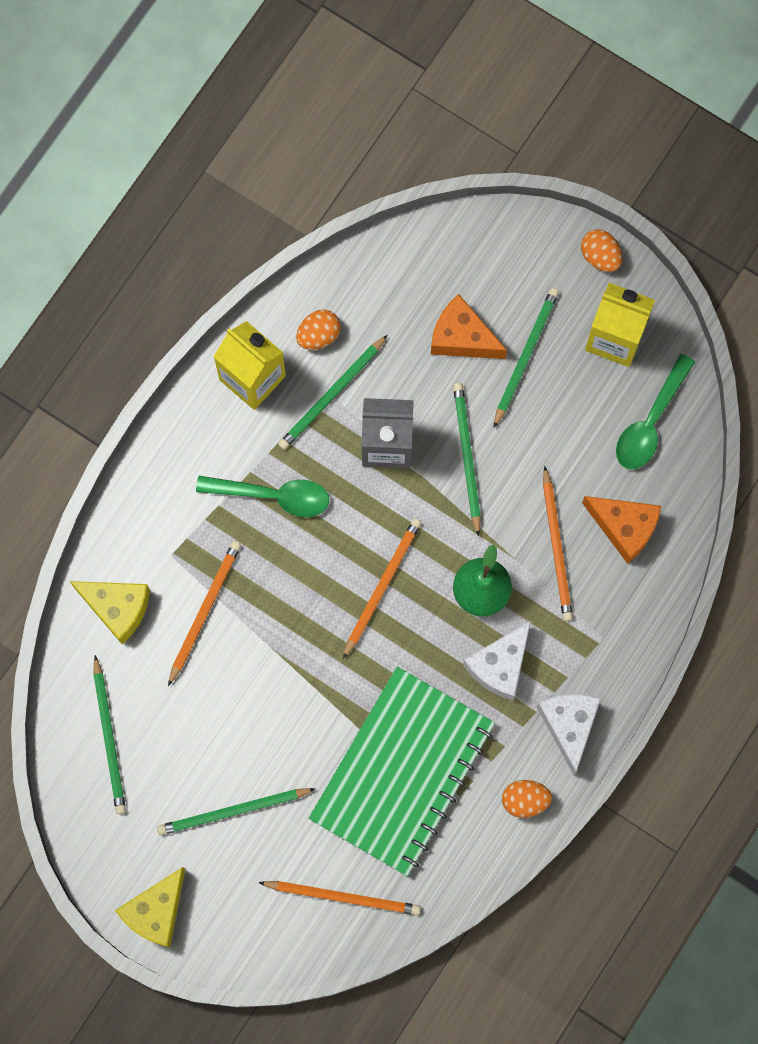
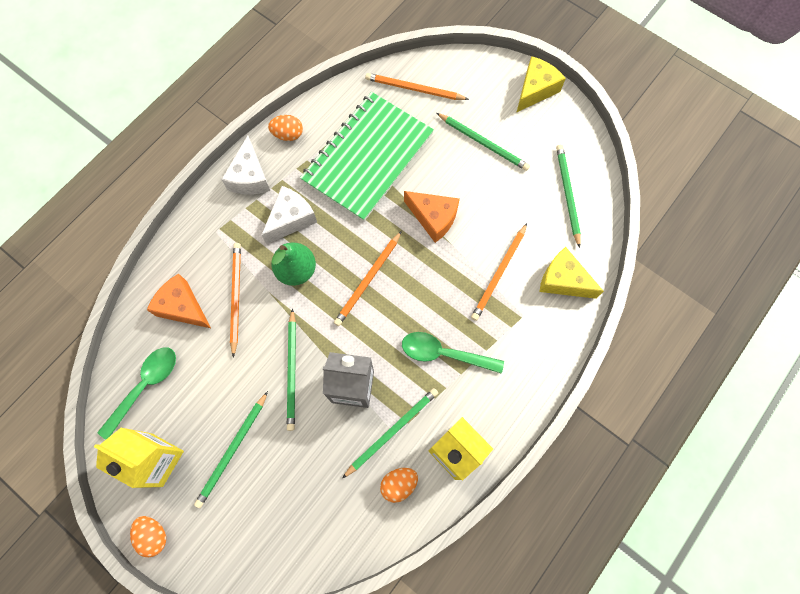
camera: 175 degrees left, 5 degrees down
green pencil [157,788,315,835] -> green pencil turned 45 degrees clockwise [437,113,530,171]
orange cheese [431,294,507,359] -> orange cheese moved to [404,191,460,243]

